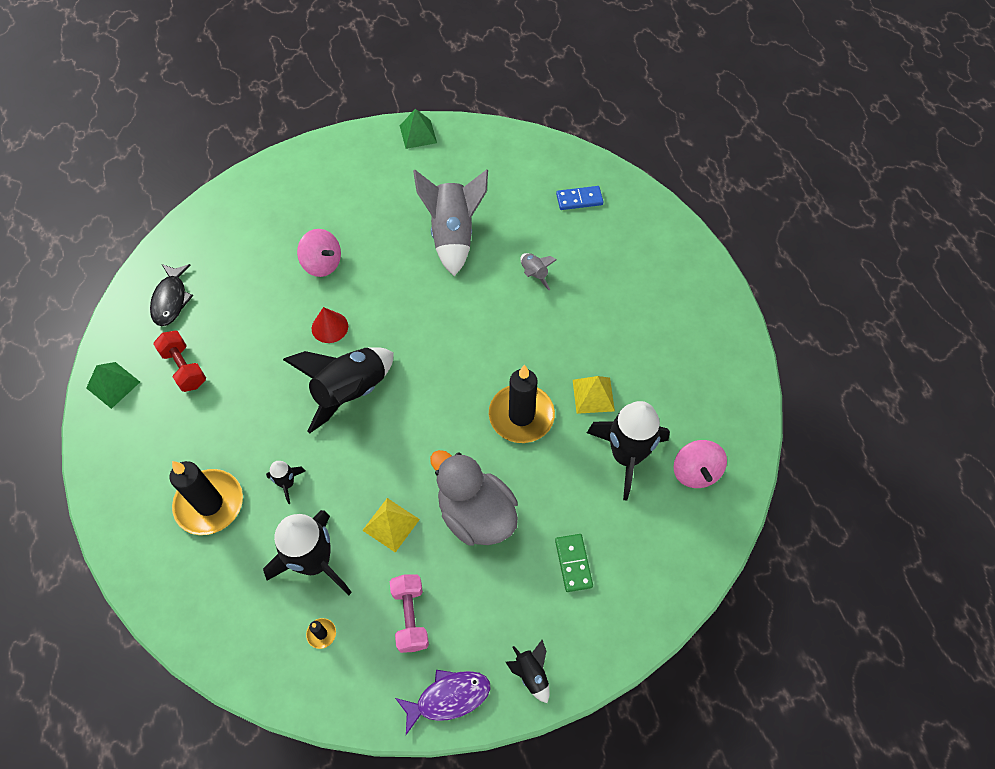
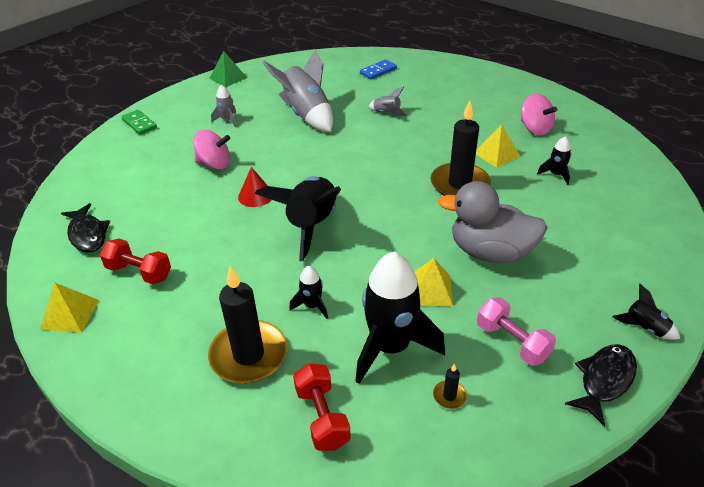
camera: 30 degrees left, 20 degrees down
green pyramid [86,362,140,409] -> yellow pyramid [40,283,100,333]
purple fish [395,670,490,735] -> black fish [565,344,637,427]
green domino [555,534,593,592] -> green domino moved to [121,110,157,135]
black rocket [587,401,670,500] -> black rocket [537,136,571,185], size x0.46
pink spinning top [674,440,727,488] -> pink spinning top moved to [521,94,557,135]
none -> grey rocket [211,85,236,127]
none -> red dumbbell [293,364,351,451]

